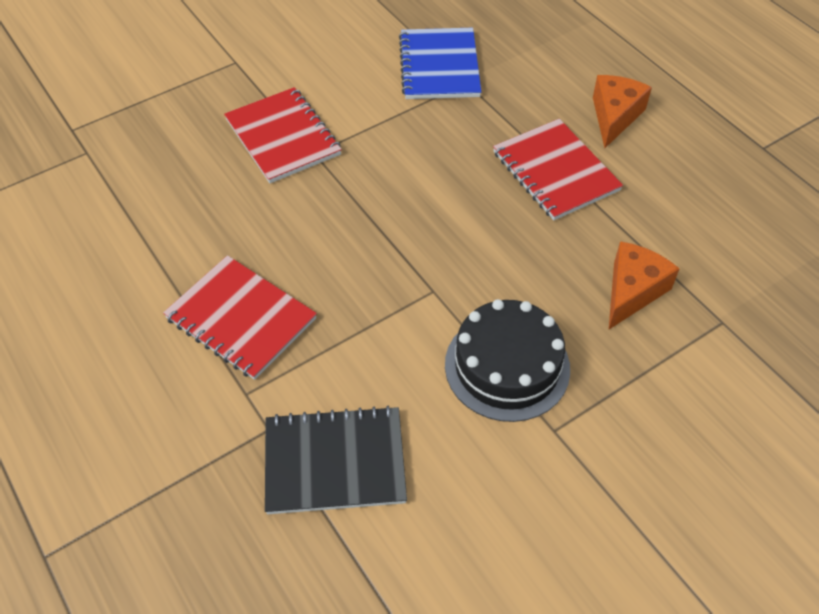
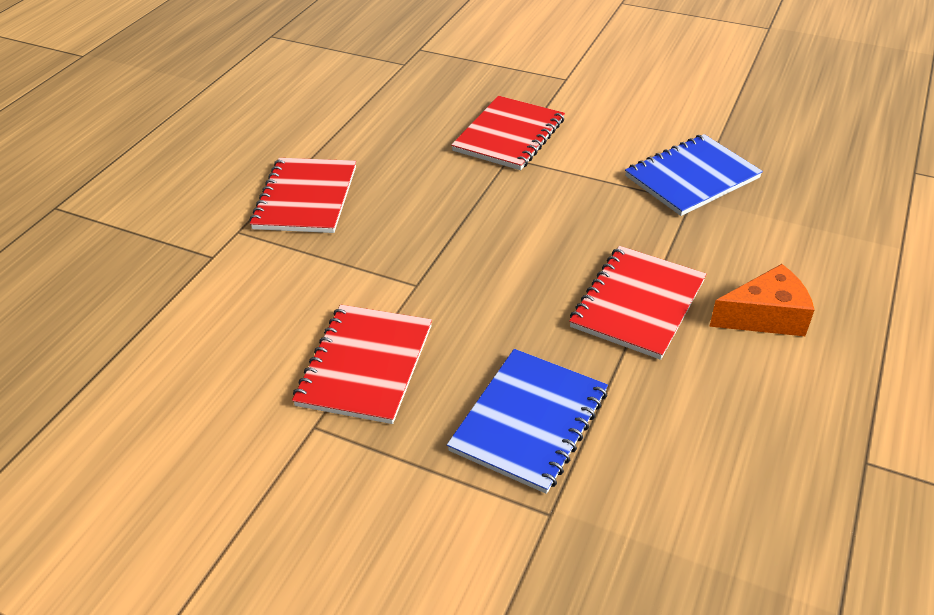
camera: 60 degrees right, 10 degrees down
black notebook [265,406,407,514] -> none
black cake [445,299,570,422] -> red notebook [292,305,432,424]
orange cheese [609,241,680,329] -> blue notebook [447,349,608,494]

